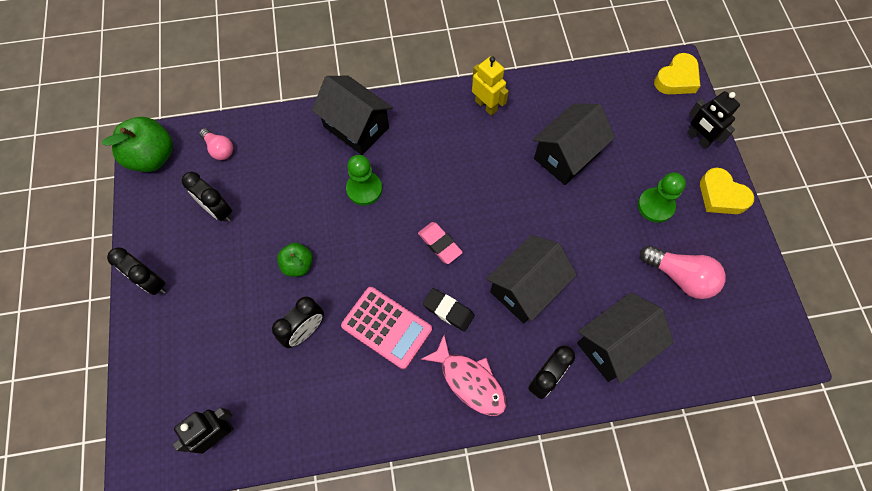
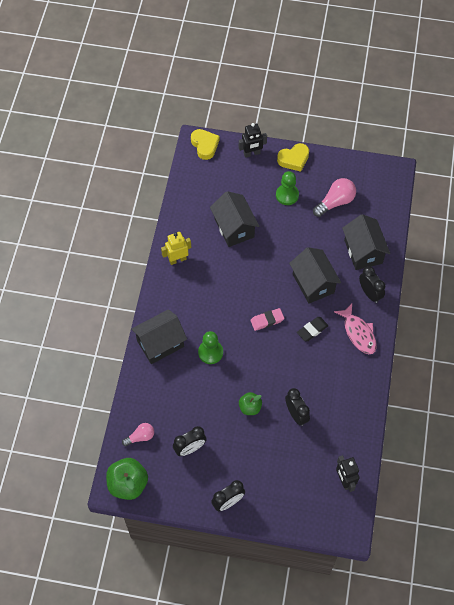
camera: 70 degrees left, 5 degrees down
pink calculator [341,287,432,369] -> none
pink fish [421,335,506,416] -> pink fish turned 90 degrees clockwise [334,304,377,354]

